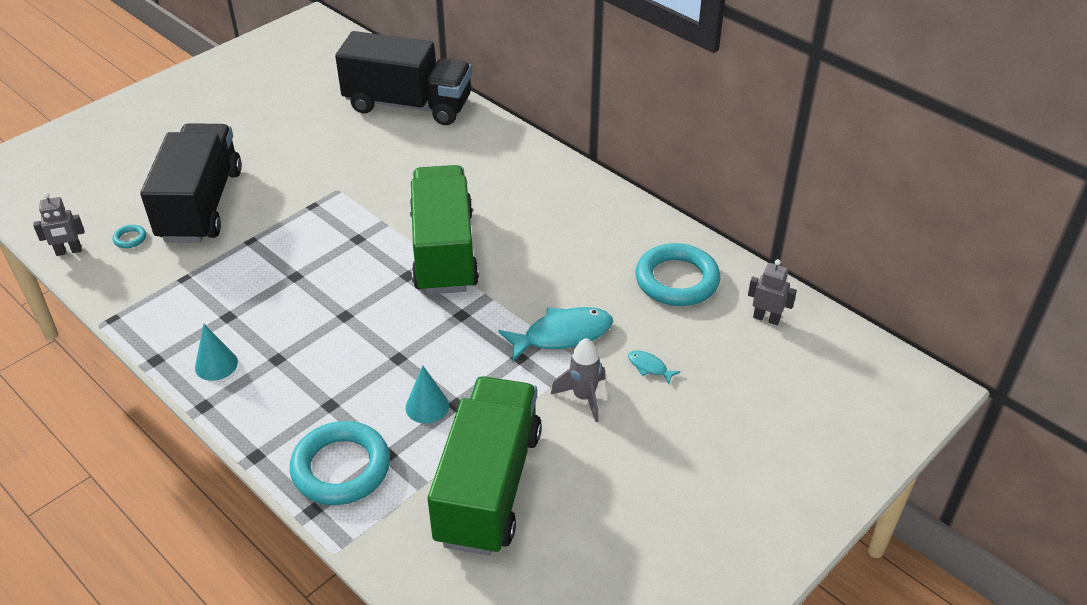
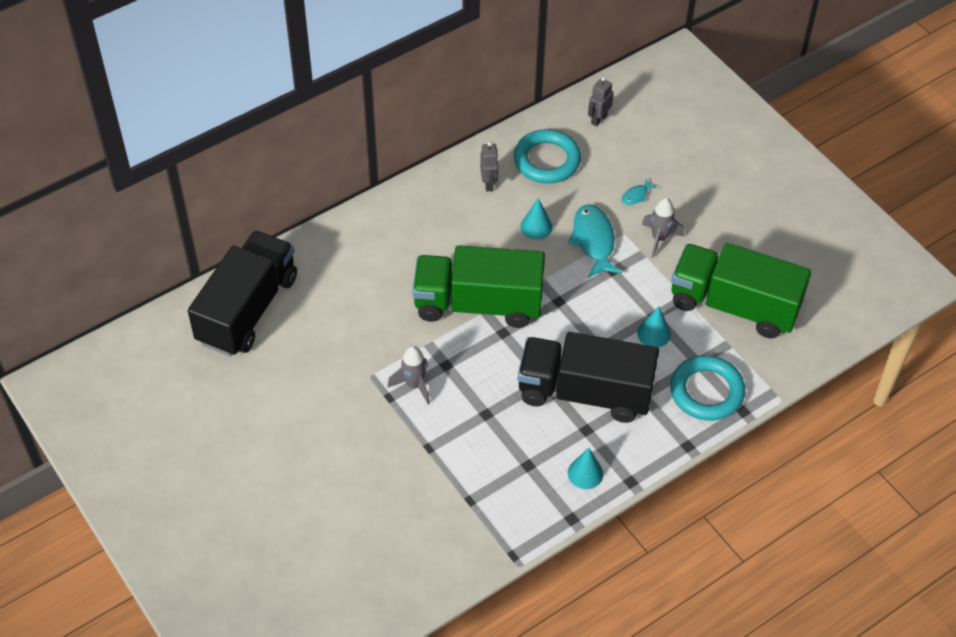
camera: 80 degrees left, 10 degrees up
grey robot [33,192,84,256] -> grey robot moved to [480,142,498,191]
turquoise ring [112,225,146,248] -> none
black truck [140,123,242,243] -> black truck moved to [518,332,659,423]
none -> grey rocket [388,346,430,404]
none -> turquoise cone [521,198,553,240]

